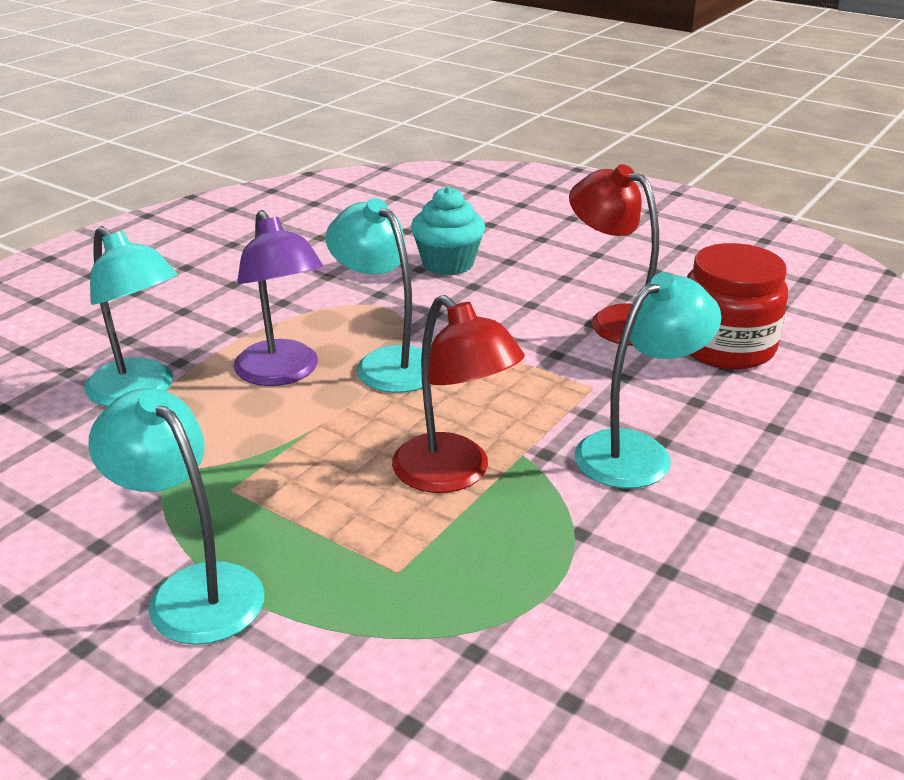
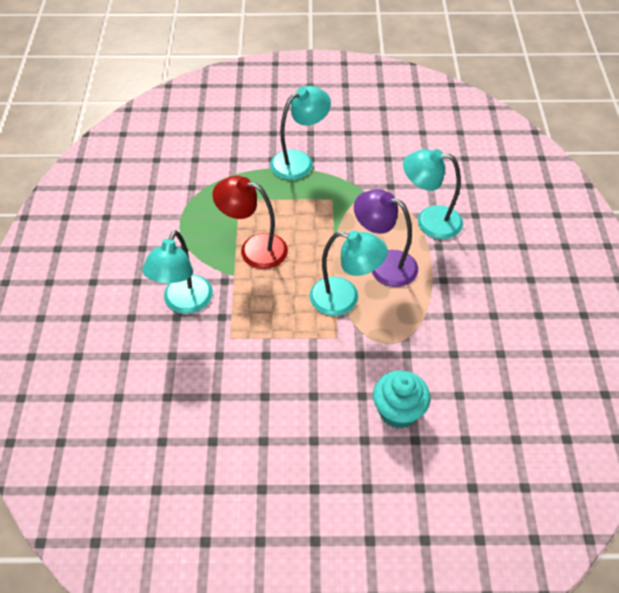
camera: 145 degrees right, 20 degrees up
turquoise lamp [88,388,264,645] -> turquoise lamp turned 45 degrees counterclockwise [270,86,331,180]
red lamp [569,164,659,346] -> none
red jar [687,243,788,369] -> none

